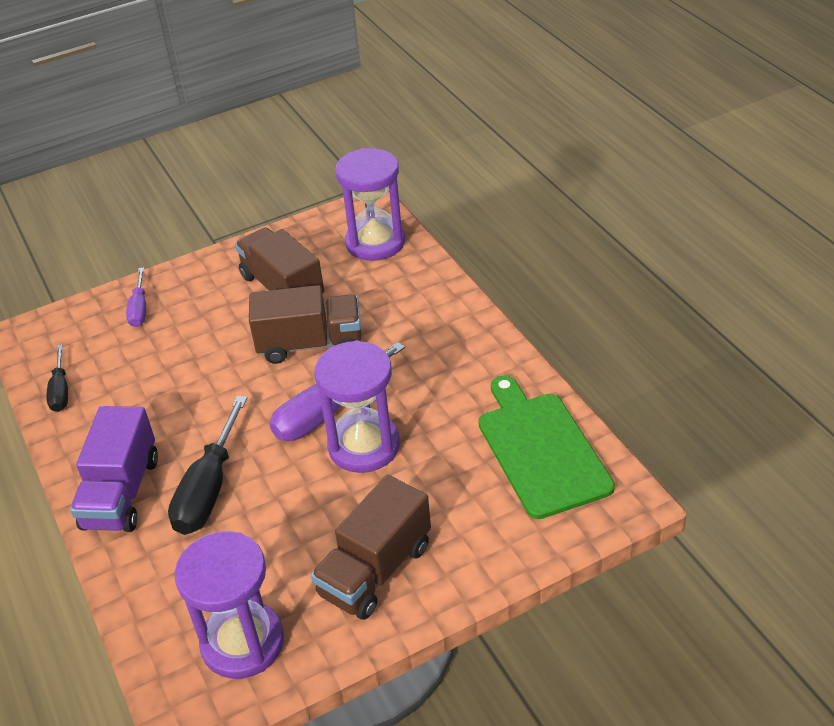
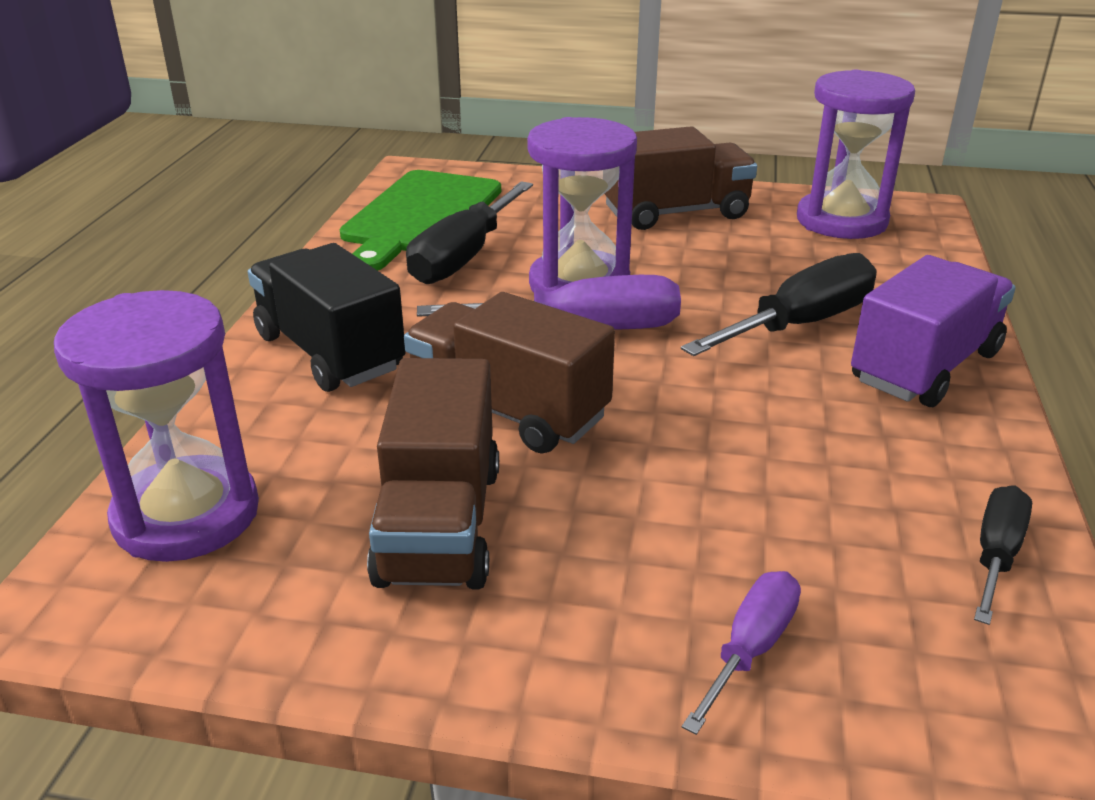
camera: 145 degrees left, 10 degrees down
none -> black truck [248,243,406,392]
none -> black screwdriver [406,181,533,284]

